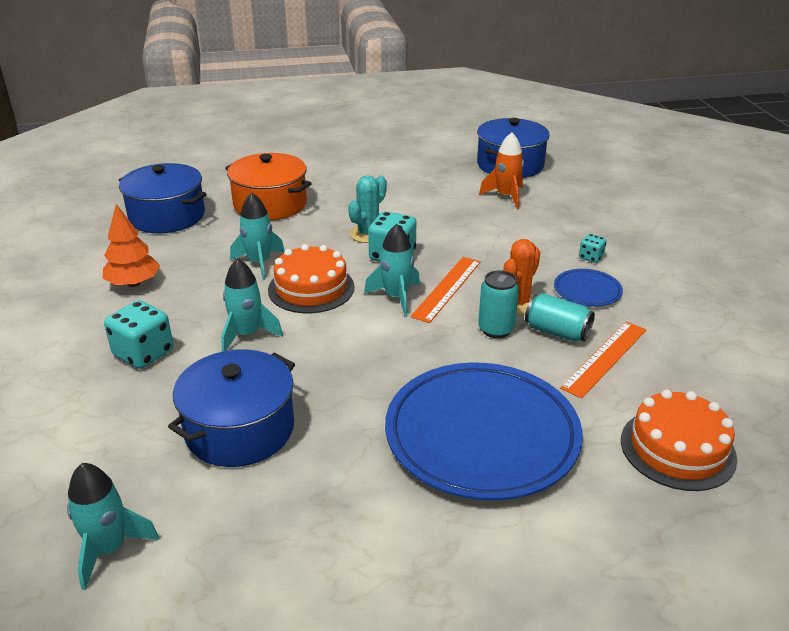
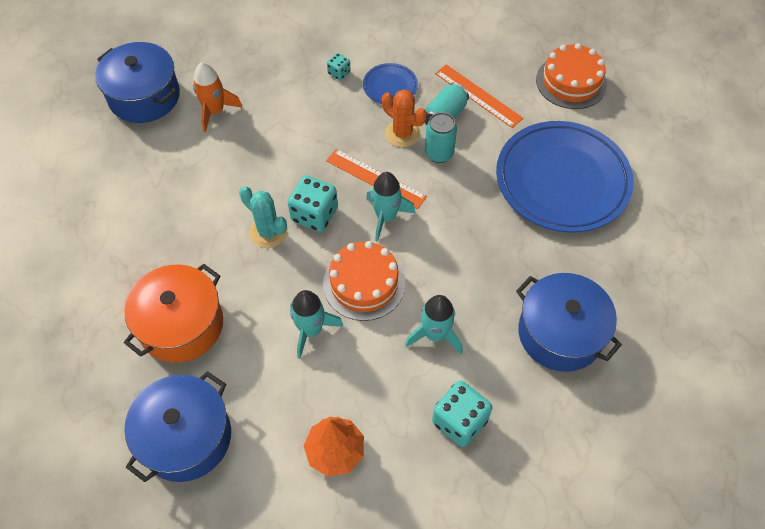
camera: 85 degrees left, 25 degrees up
turquoise rocket [67,463,159,590] -> none

